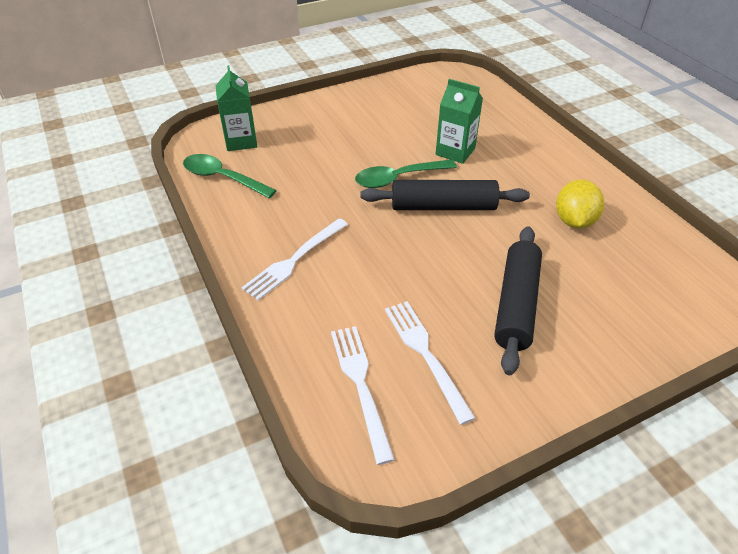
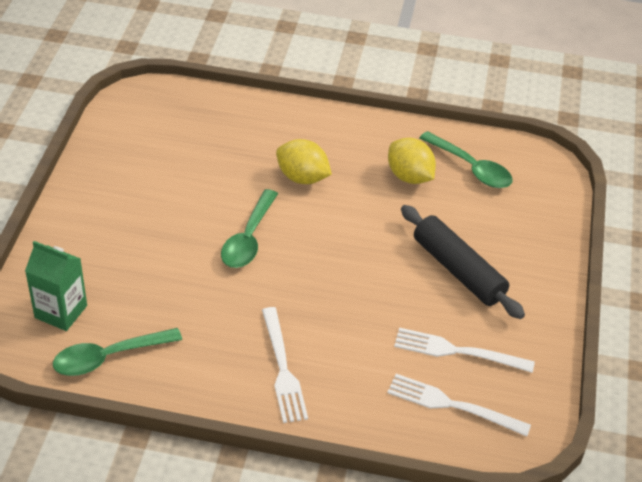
camera: 55 degrees left, 0 degrees up
black rolling pin [360,180,530,210] -> none
green carton [436,79,483,164] -> none
none -> yellow lemon [276,139,332,184]
none -> green spoon [420,131,513,188]

